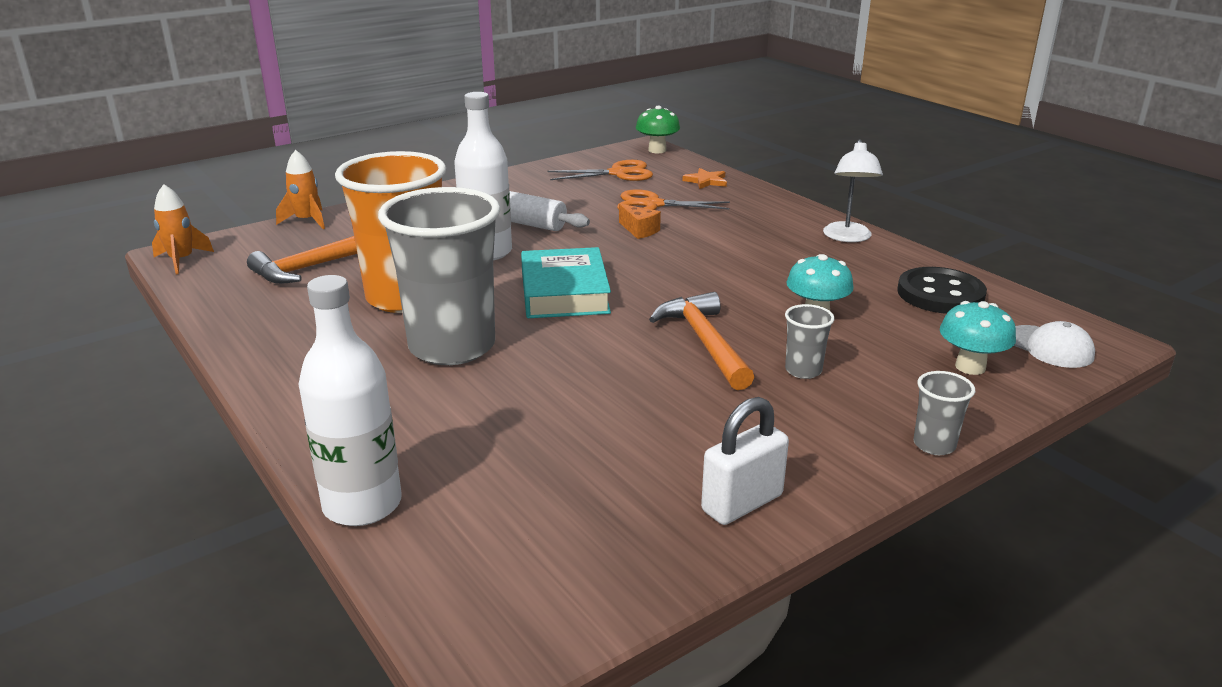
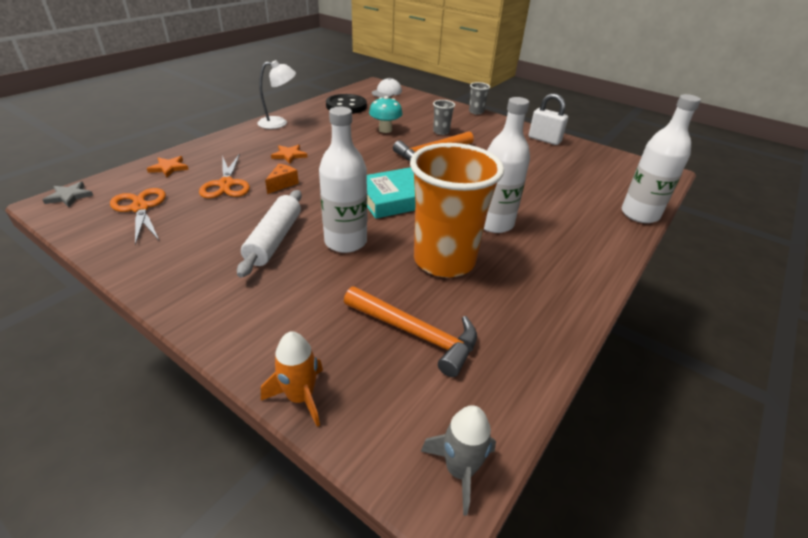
camera: 110 degrees left, 10 degrees up
orange rocket [152,184,214,274] -> grey rocket [421,405,496,516]
grey cup [378,187,500,365] -> white bottle [484,97,530,233]
green mushroom [636,106,680,153] -> grey star [42,182,93,207]
turquoise mushroom [940,301,1016,375] -> none
none -> orange star [271,145,307,164]

